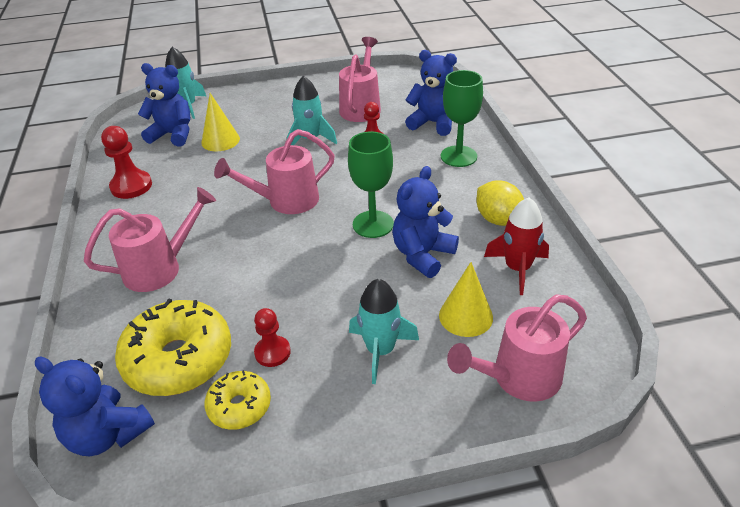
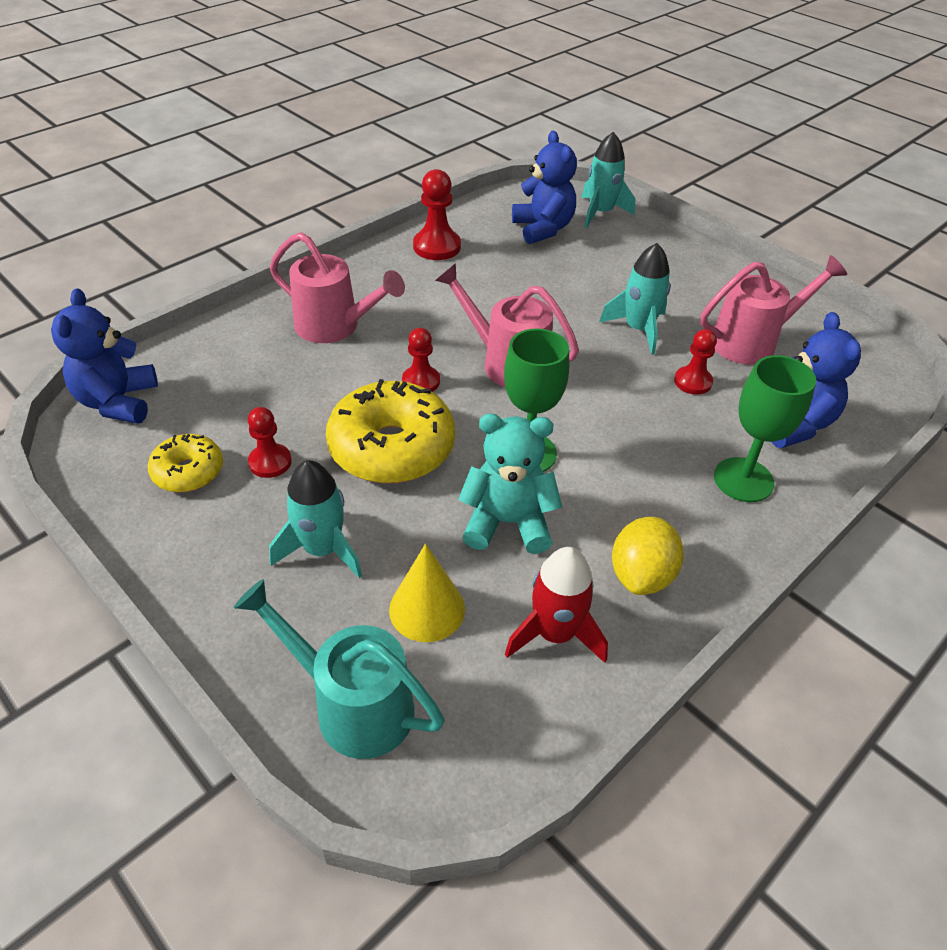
camera: 55 degrees right, 5 degrees up
yellow donut [115,298,231,396] -> yellow donut moved to [326,379,455,484]
yellow cone [201,93,240,151] -> none
blue teddy bear [392,166,459,278] -> turquoise teddy bear [458,413,562,554]
pink watering can [447,294,587,402] -> turquoise watering can [234,579,444,759]
none -> red pawn [402,328,440,392]

